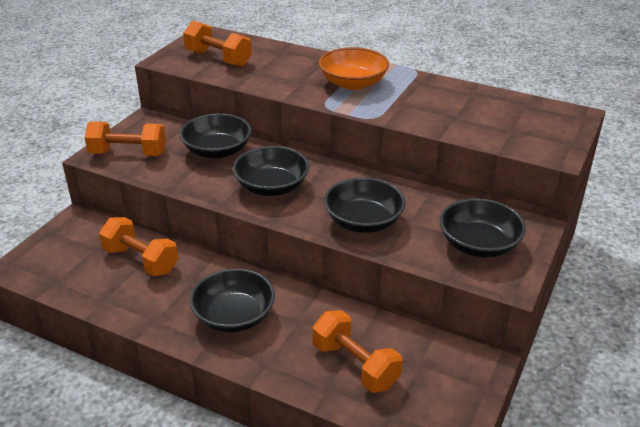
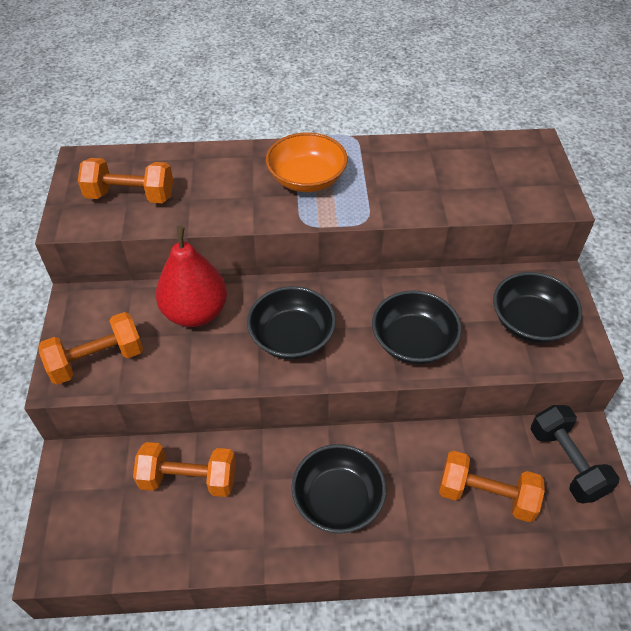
camera: 30 degrees left, 15 degrees up
black bowl [180,113,252,159] -> red pear [156,226,227,327]
none -> black dumbbell [530,405,619,504]

